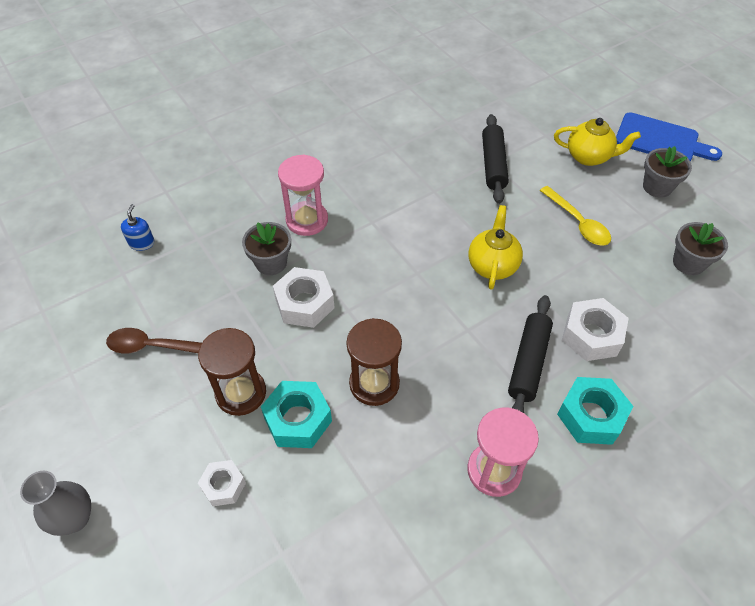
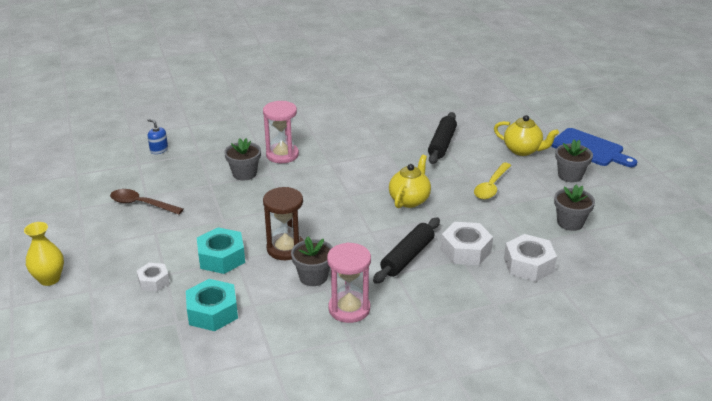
camera: 15 degrees right, 20 degrees down
grey vase [20,471,91,536] -> yellow vase [24,222,64,286]
blue soap dispenser [121,204,155,251] -> blue soap dispenser turned 75 degrees counterclockwise [148,119,168,154]
brown hourglass [198,328,266,416] -> none
white nut [273,267,335,328] -> white nut moved to [504,234,557,282]
yellow spoon [540,186,611,246] -> yellow spoon turned 45 degrees clockwise [474,162,511,199]
turquoise nut [557,377,634,445] -> turquoise nut moved to [186,279,238,331]
none -> grey flower pot [291,236,333,286]

